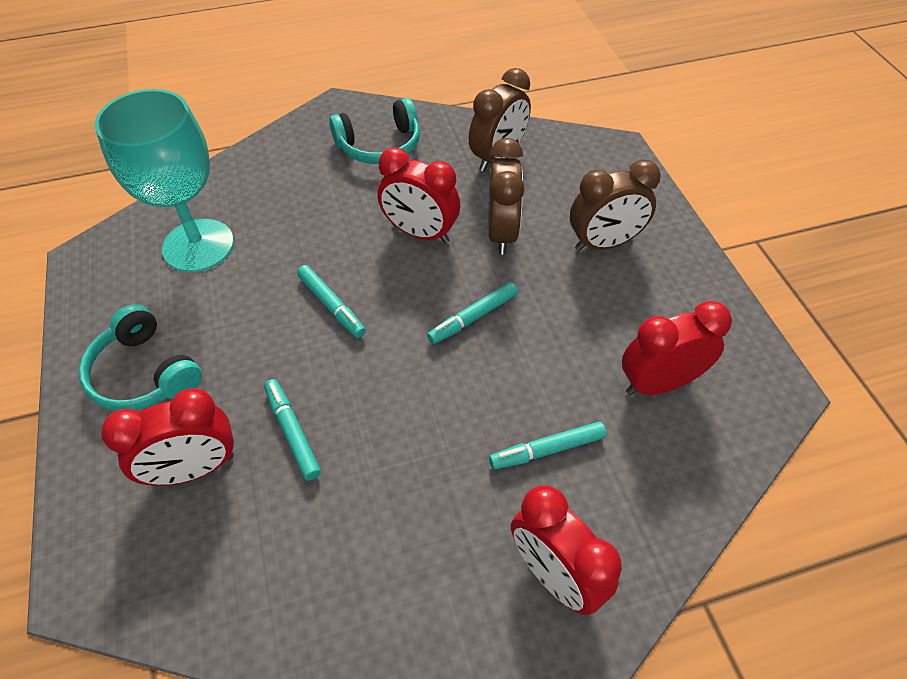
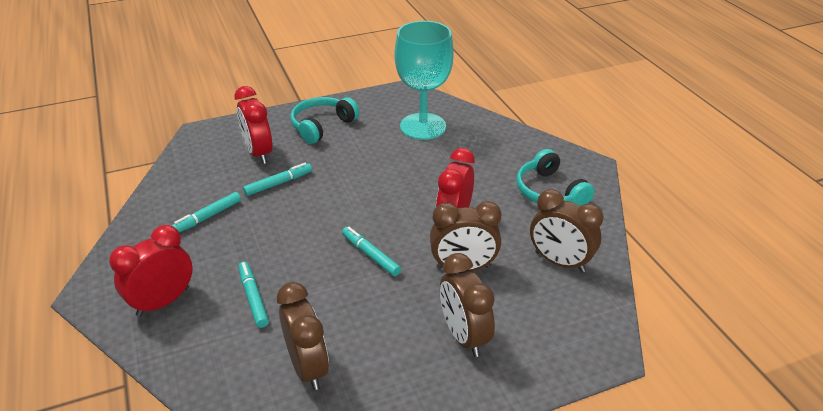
camera: 85 degrees right, 15 degrees down
turquoise marker [297,265,366,338] -> turquoise marker moved to [171,192,241,233]
red clock [622,301,732,395] -> brown clock [277,282,329,390]

